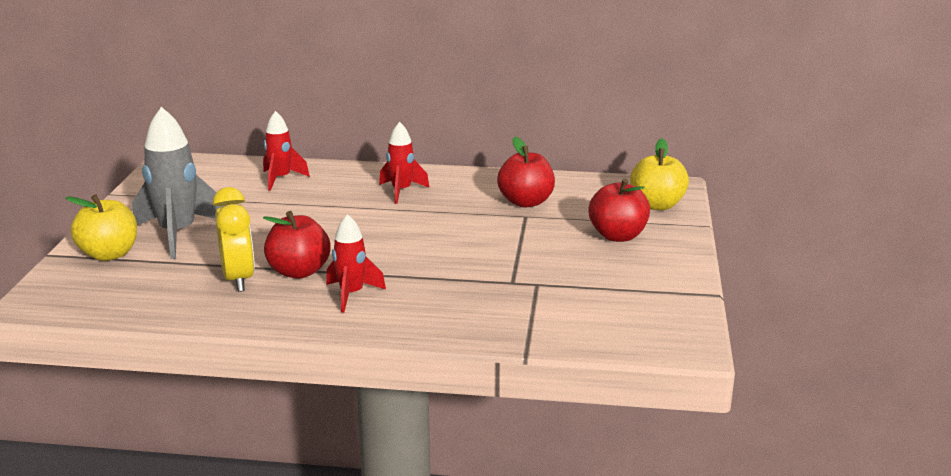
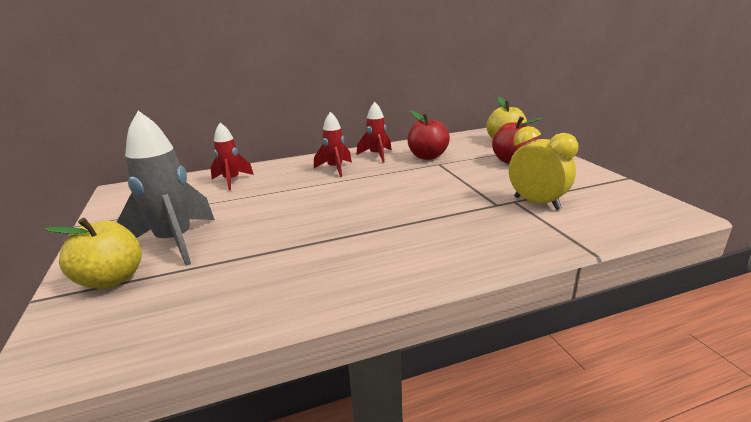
camera: 25 degrees left, 0 degrees up
yellow clock [212,187,255,292] -> yellow clock moved to [509,126,578,210]
red apple [263,211,330,279] -> none
red rocket [326,214,386,313] -> red rocket moved to [356,102,392,162]

